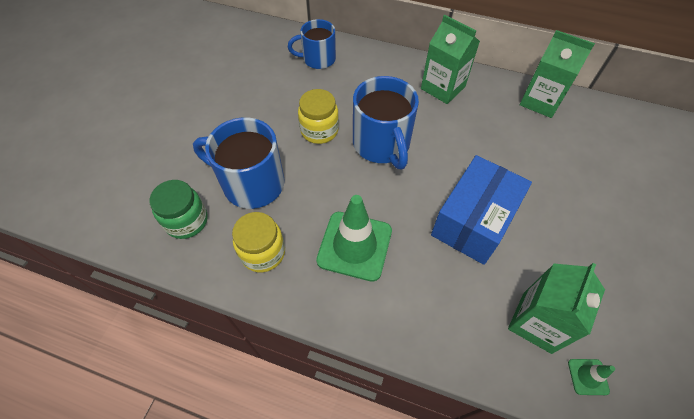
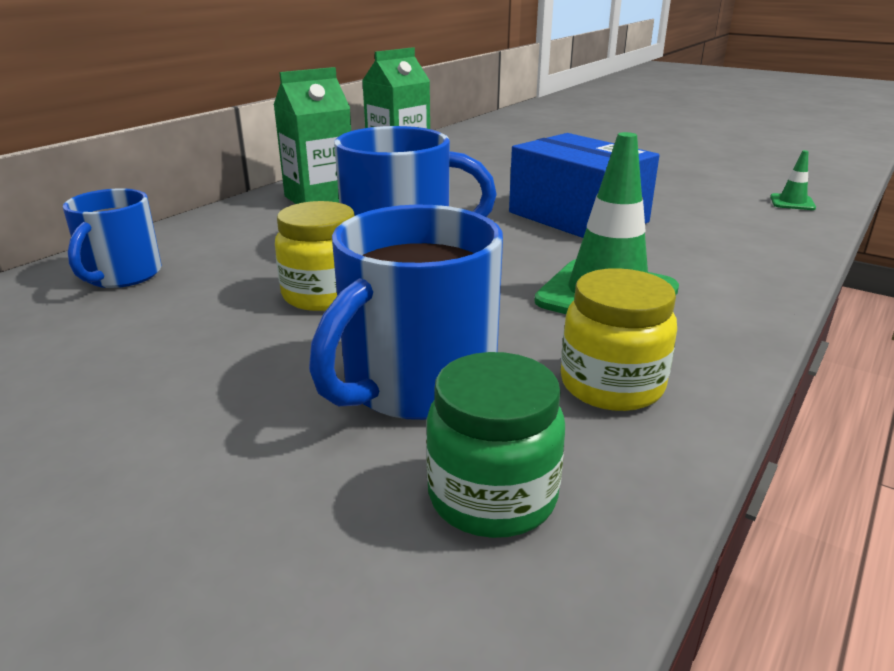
camera: 75 degrees left, 30 degrees down
green carton [508,263,605,354] -> none

